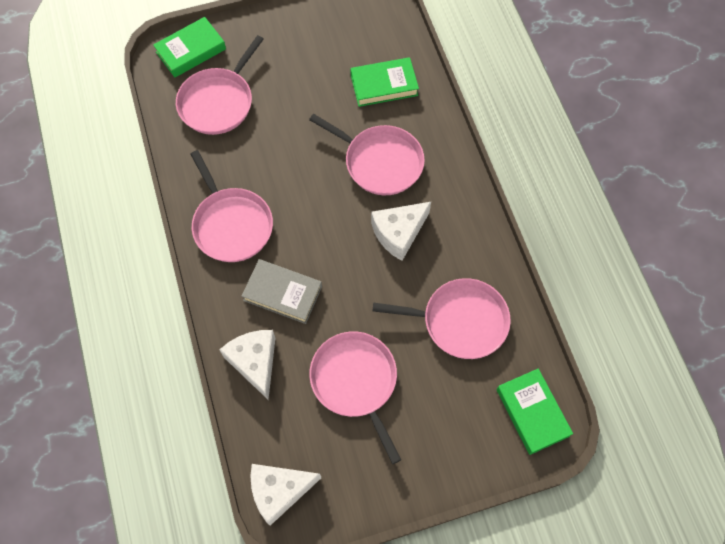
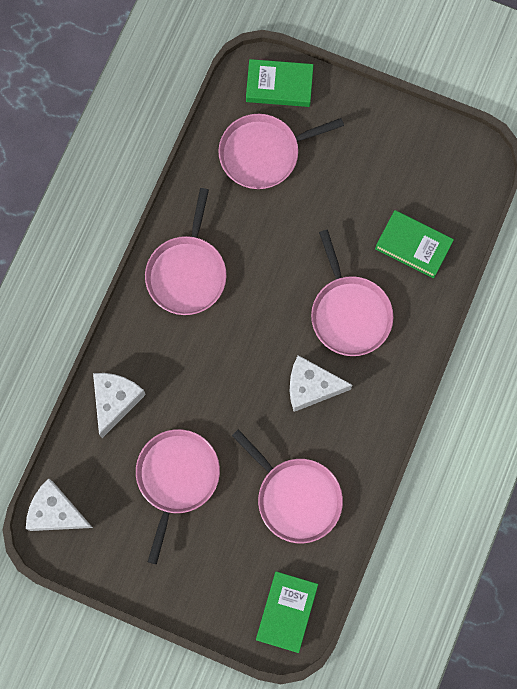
camera: 40 degrees right, 10 degrees up
grey book [242,259,322,324] -> none

